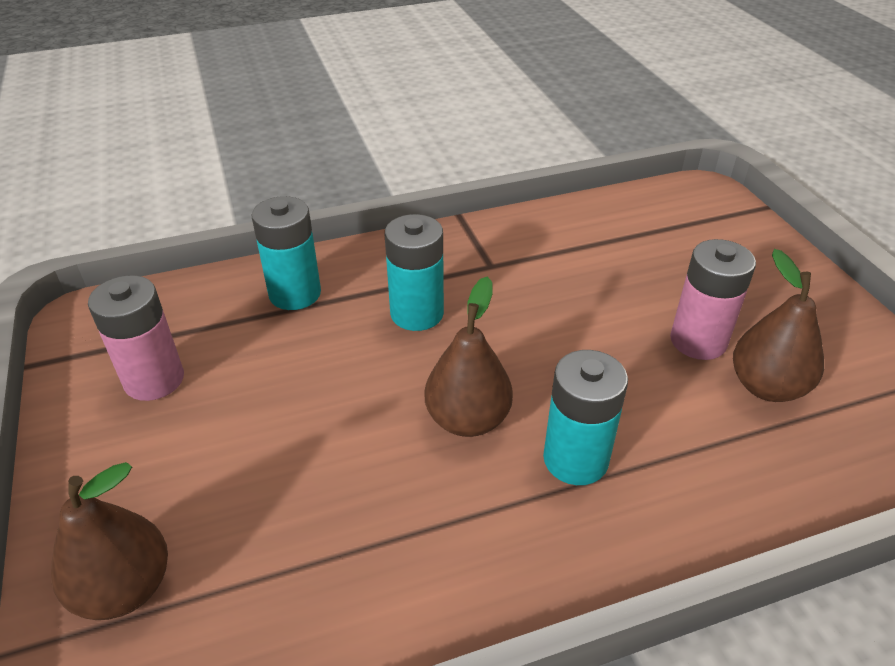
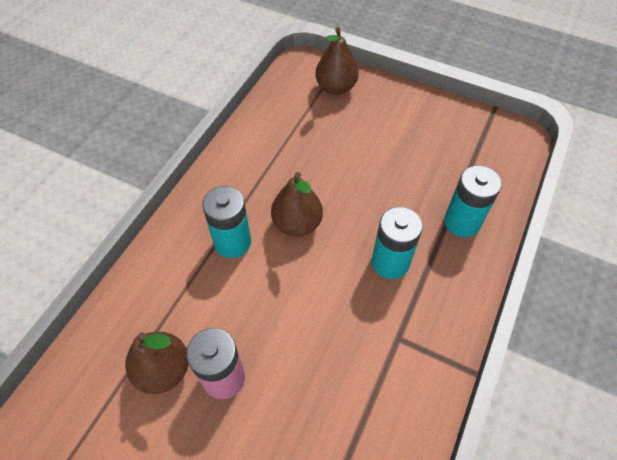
camera: 135 degrees right, 15 degrees up
pink battery [88,275,184,401] -> none

